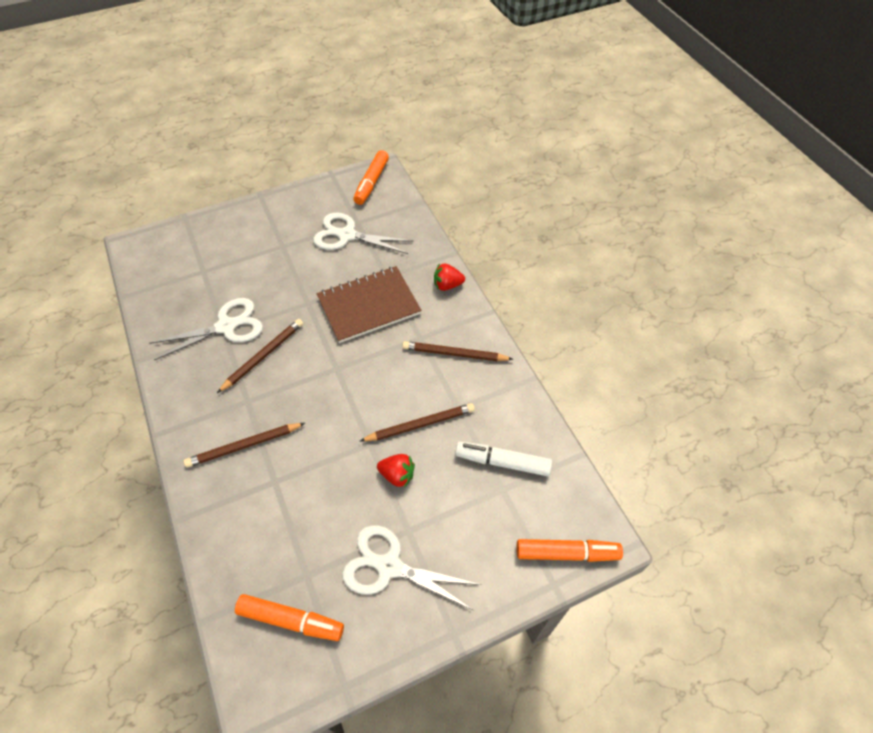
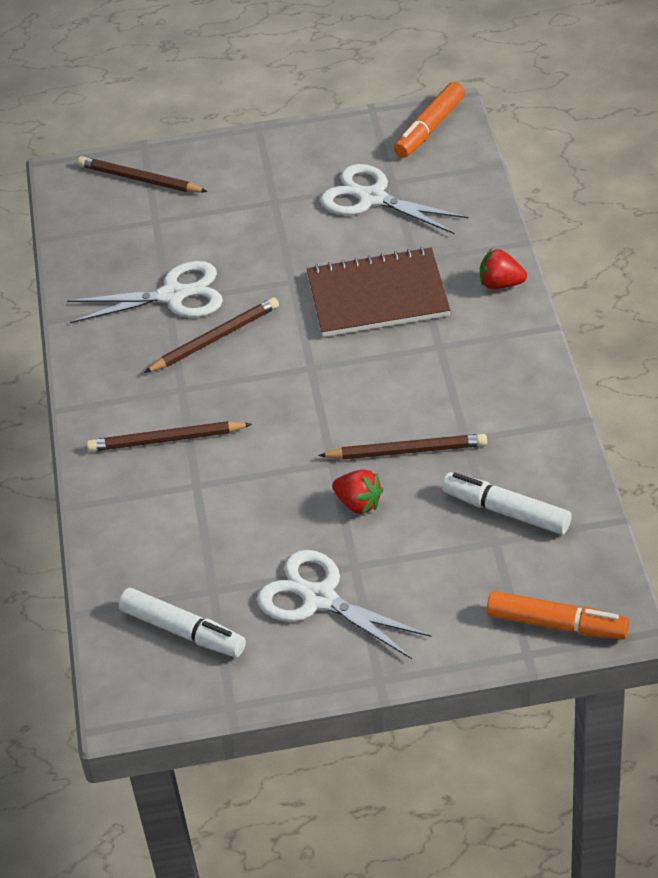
camera: 20 degrees right, 10 degrees down
orange marker [235,594,344,641] -> white marker [119,588,246,657]
brown pencil [402,341,513,361] -> brown pencil moved to [77,156,208,193]

